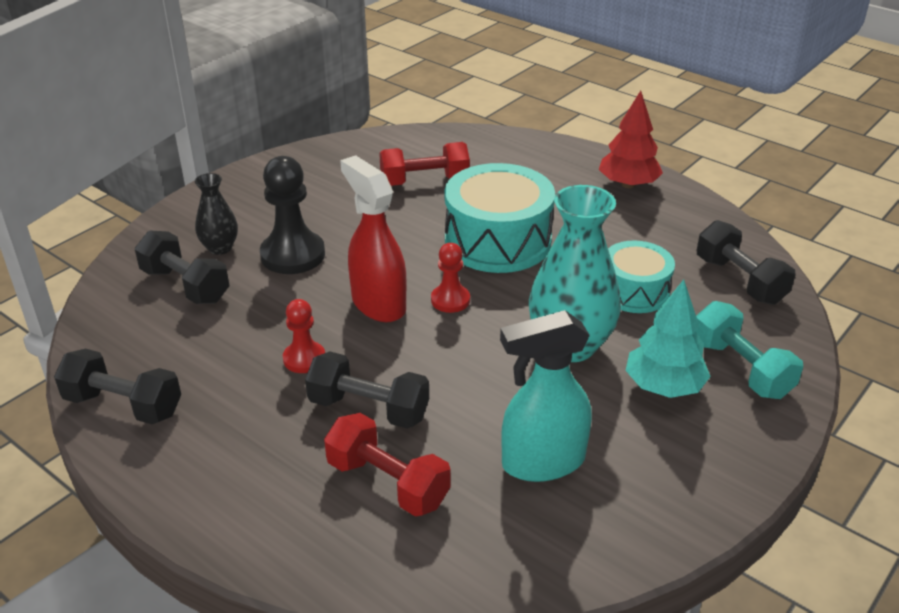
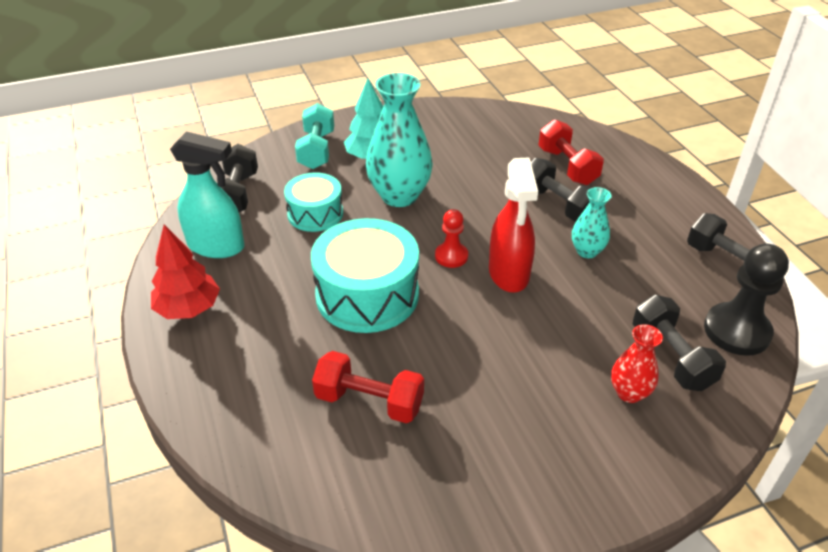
camera: 150 degrees left, 5 degrees up
black vase [195,173,238,255] -> red vase [611,324,663,403]
black pawn [260,156,325,274] -> black pawn moved to [704,244,789,356]
red pawn [283,299,325,373] -> turquoise vase [572,187,612,258]
turquoise spray bottle [500,310,592,482] -> turquoise spray bottle moved to [170,131,245,258]

